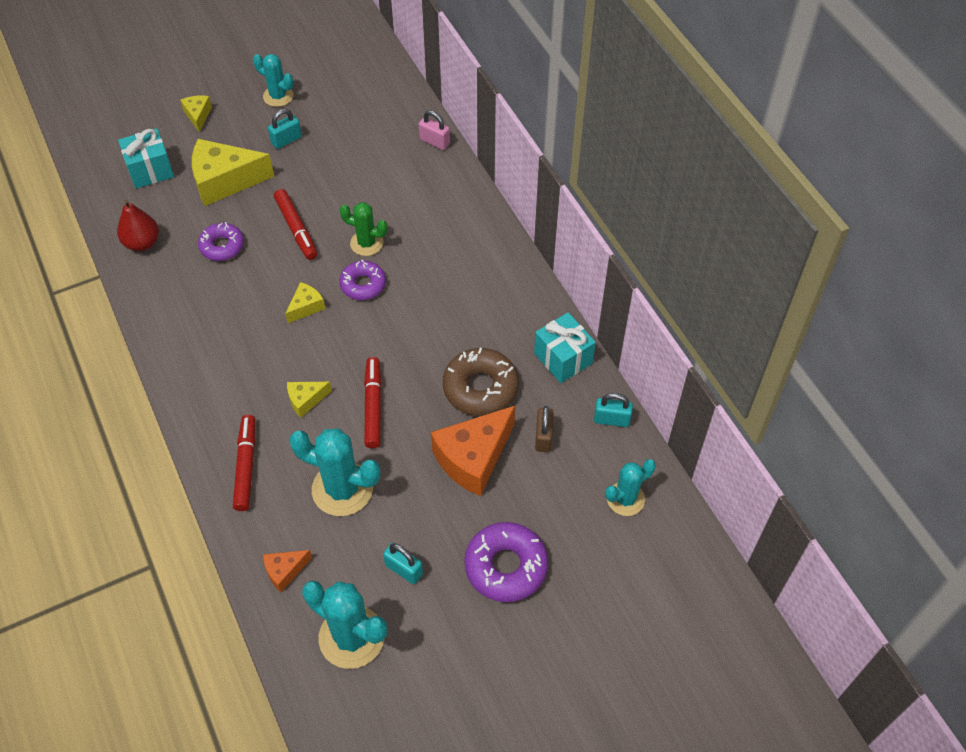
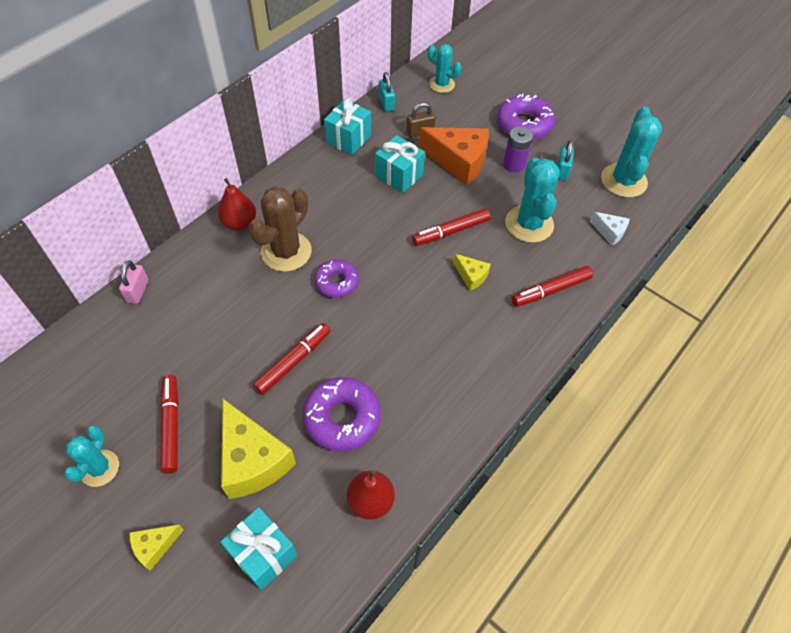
camera: 115 degrees left, 0 degrees up
purple donut [198,222,244,261] -> purple donut [303,377,381,451], size x1.55
orange cheese [263,550,312,592] -> white cheese [590,212,630,246]
turquoise padlock [268,109,302,149] -> red marker [160,375,179,473]
yellow cheese [285,282,325,323] -> none
green cactus [339,202,388,256] -> none
brown donut [443,348,519,416] -> turquoise gift [375,135,425,193]
none -> red pear [218,178,256,230]
none -> brown cactus [248,186,311,272]
none -> purple battery [503,126,533,172]

